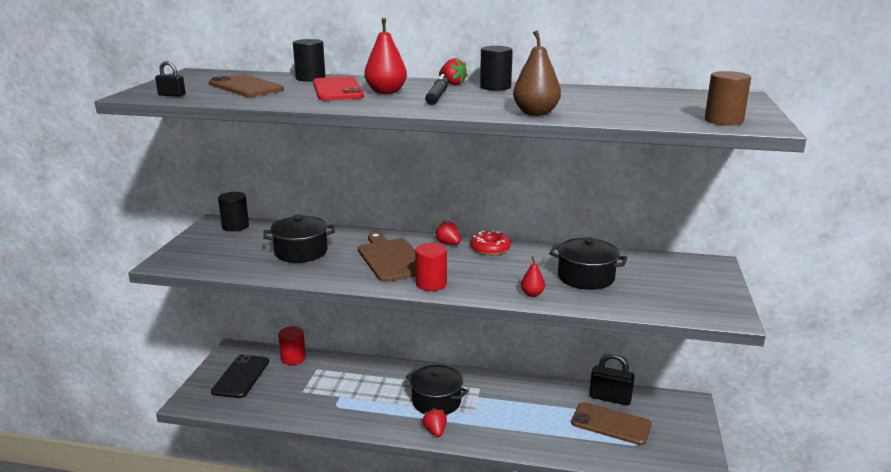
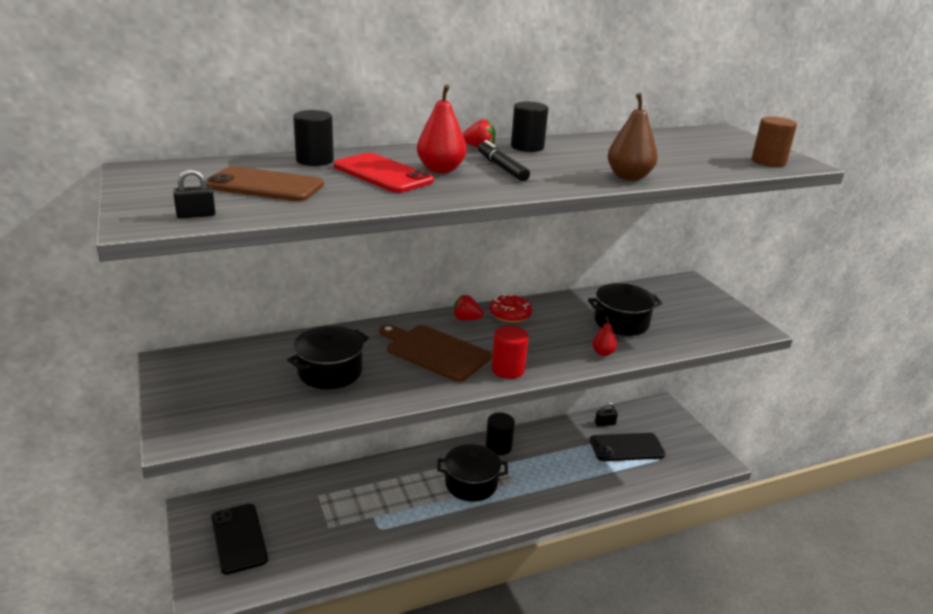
camera: 35 degrees left, 5 degrees up
black cylinder [218,192,249,231] -> black cylinder moved to [486,413,515,455]
red cylinder [278,326,306,365] -> none
red strawberry [423,408,447,437] -> none
brown phone [571,402,652,445] -> black phone [590,433,665,461]
black padlock [589,353,635,405] -> black padlock [595,402,618,427], size x0.53

